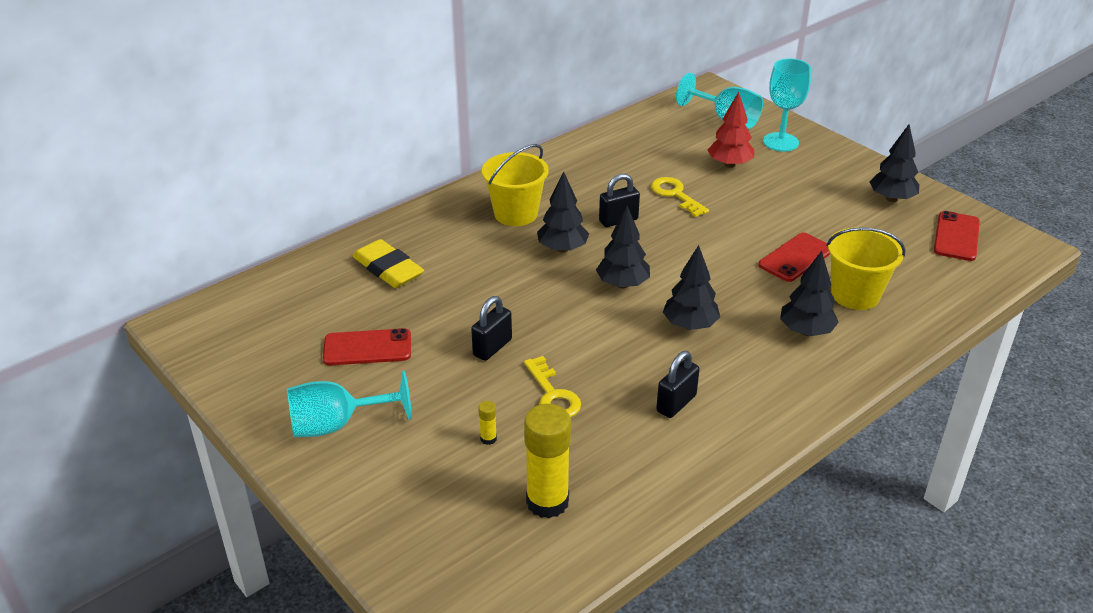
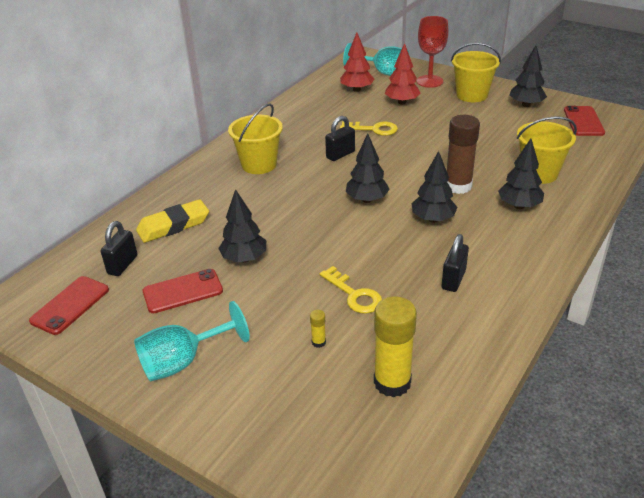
camera: 15 degrees left, 0 degrees up
yellow eraser [352,239,424,288] -> yellow eraser turned 60 degrees counterclockwise [136,199,209,243]
black padlock [471,296,512,361] -> black padlock moved to [101,221,137,276]
black tree [537,171,589,253] -> black tree moved to [218,189,266,263]
yellow key [651,177,709,217] -> yellow key turned 150 degrees clockwise [340,121,398,136]
red phone [758,232,830,282] -> red phone moved to [29,276,109,335]
turquoise goblet [763,59,811,152] -> red goblet [417,16,448,88]
none -> red tree [340,33,374,92]
none -> brown glue stick [447,115,480,194]
none -> yellow bucket [451,43,501,102]

